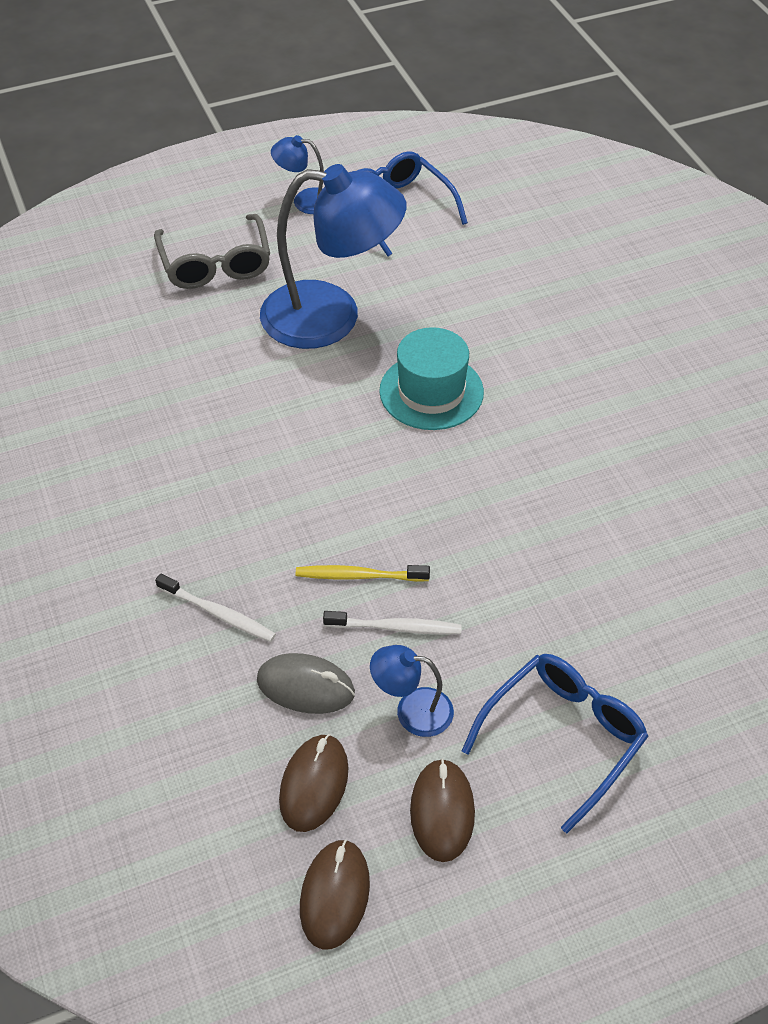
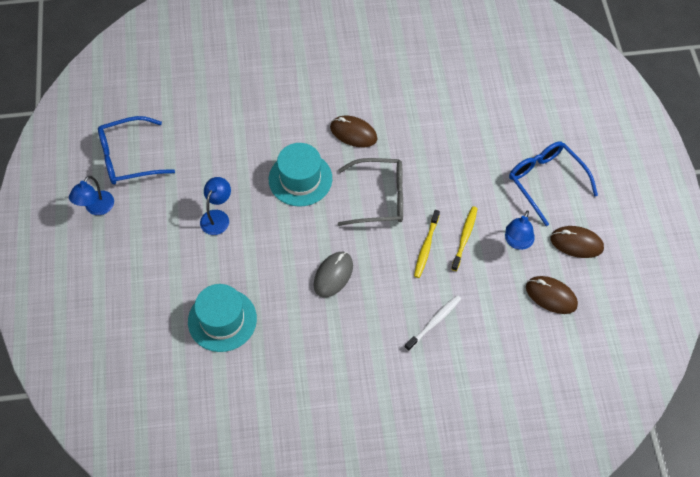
camera: 75 degrees left, 10 degrees up
grey glasses [154,214,270,289] -> grey glasses moved to [338,158,403,226]
grey mouse [257,653,355,714] -> grey mouse moved to [314,252,353,298]
blue lamp [260,164,406,349] -> blue lamp [200,177,231,235], size x0.45
brown mouse [300,839,370,950] -> brown mouse moved to [330,116,377,147]
white toothbrush [323,611,462,635] -> yellow toothbrush [451,206,478,271]
none -> turquoise hat [188,284,257,352]

